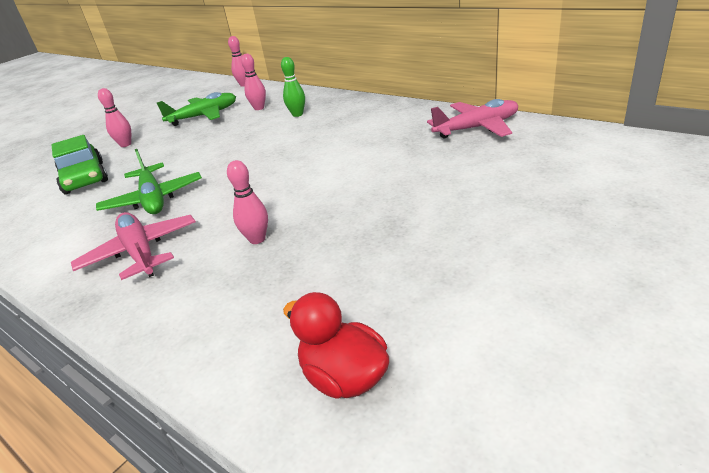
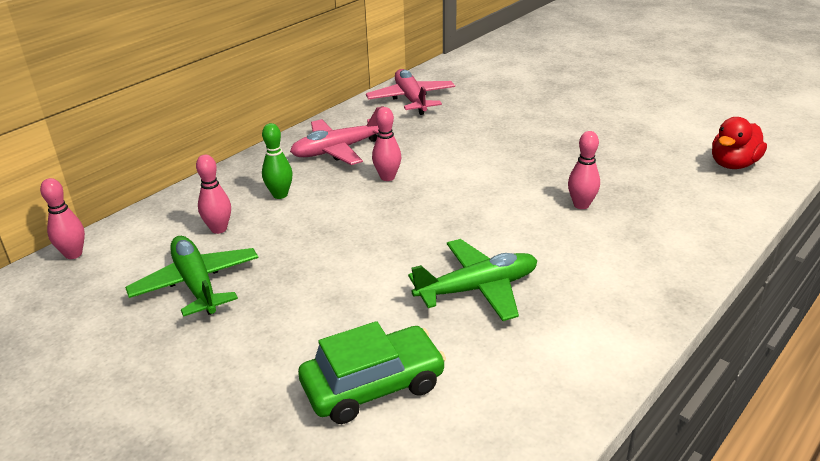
camera: 90 degrees left, 0 degrees up
pink plane [71,212,196,280] -> pink plane moved to [290,106,384,165]
pink bowling pin [98,88,131,147] -> pink bowling pin moved to [372,107,401,181]

